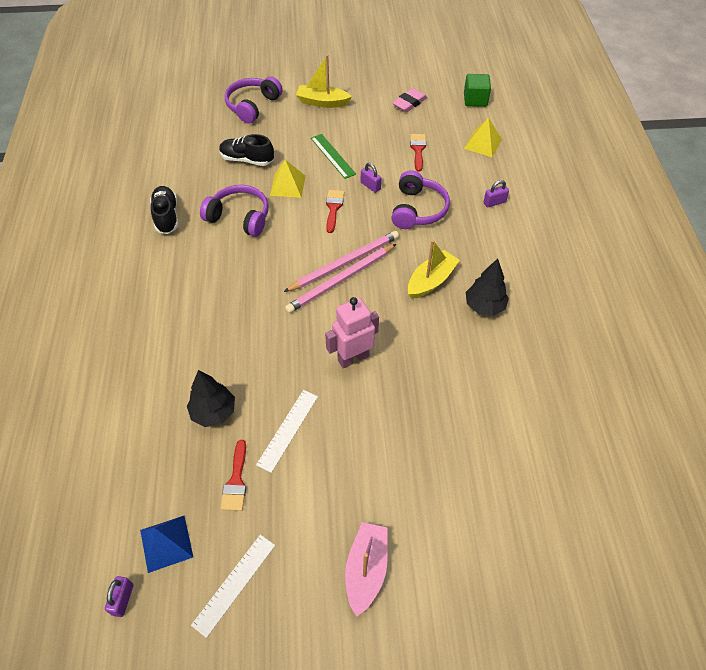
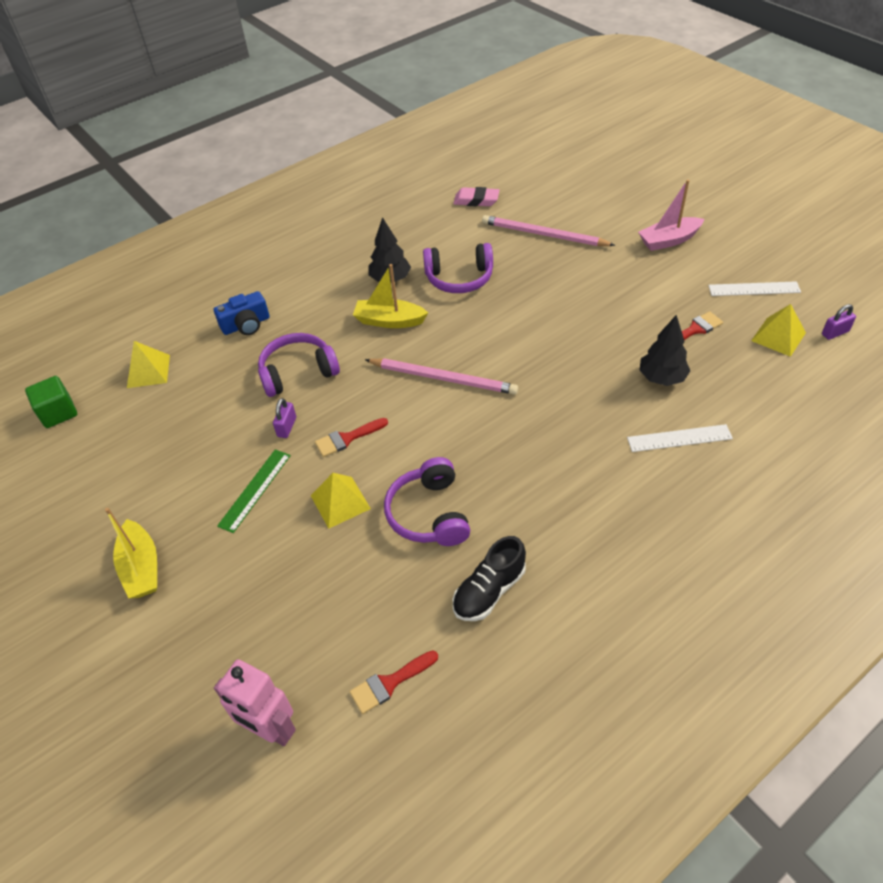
camera: 120 degrees left, 5 degrees down
blue pyramid [140,516,193,573] -> yellow pyramid [751,304,806,357]
black shoe [219,134,274,166] -> none
purple headphones [225,77,283,124] -> purple headphones moved to [423,243,493,293]
white ruler [256,390,318,473] -> white ruler moved to [627,424,733,452]
pink pencil [284,231,399,292] -> pink pencil moved to [482,215,615,246]
pink robot [325,297,379,368] -> pink robot moved to [214,659,296,746]
pink eraser [392,88,427,112] -> pink eraser moved to [453,187,499,206]
red brush [410,134,426,172] -> red brush moved to [350,650,438,714]
purple padlock [483,180,509,208] -> blue camera [214,291,270,335]

